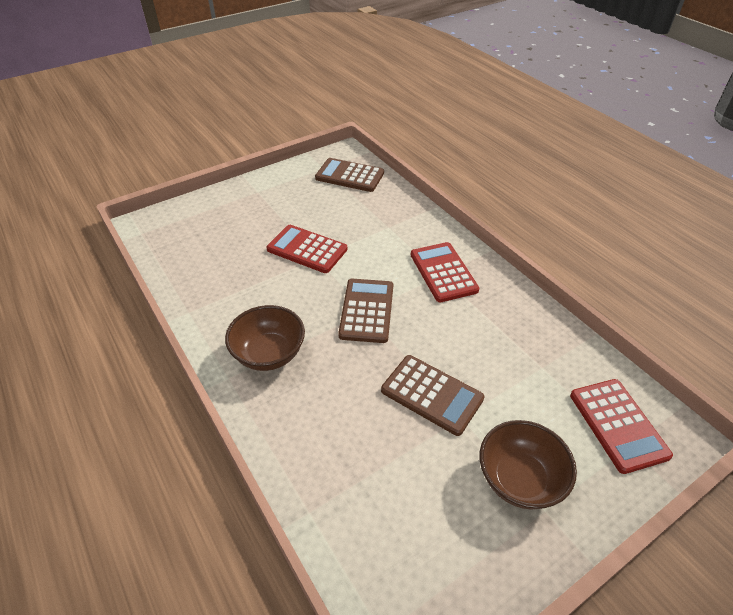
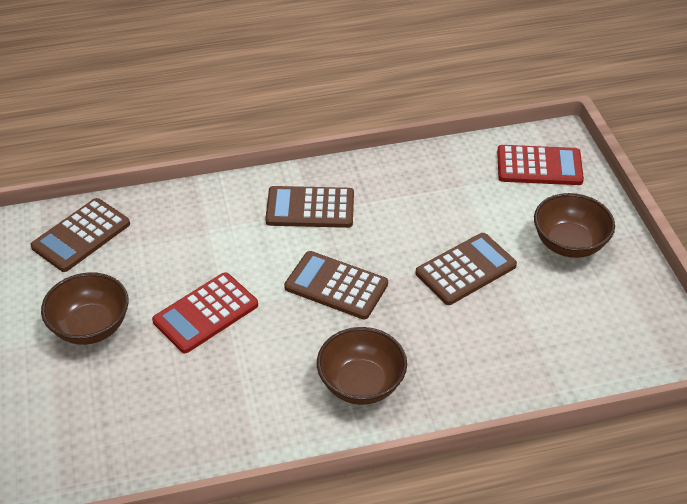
camera: 70 degrees left, 0 degrees up
red calculator [411,242,479,302] -> brown calculator [265,186,354,228]
none -> brown bowl [41,272,129,345]

